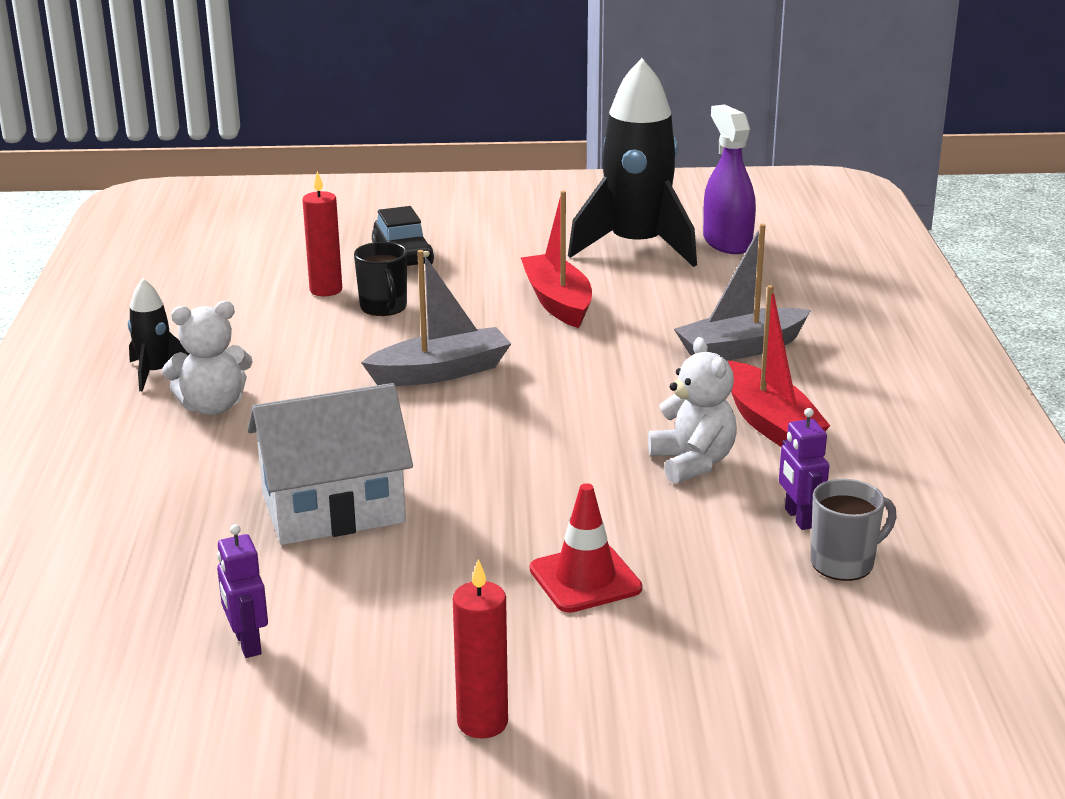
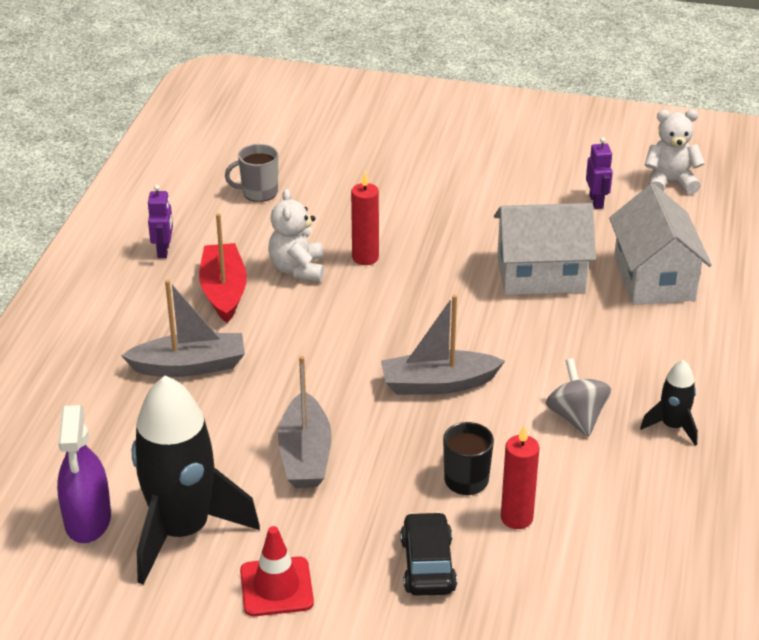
camera: 165 degrees left, 10 degrees up
white teddy bear [162,301,253,415] -> white teddy bear moved to [645,110,705,194]
red candle [453,559,508,738] -> red candle moved to [351,172,379,265]
red boat [521,191,592,328] -> grey boat [278,356,332,488]
red traffic cone [530,483,642,613] -> red traffic cone moved to [240,526,314,616]
purple robot [779,408,829,530] -> purple robot moved to [148,185,173,258]
none -> grey spinning top [546,358,611,437]
none -> white house [609,184,712,305]

